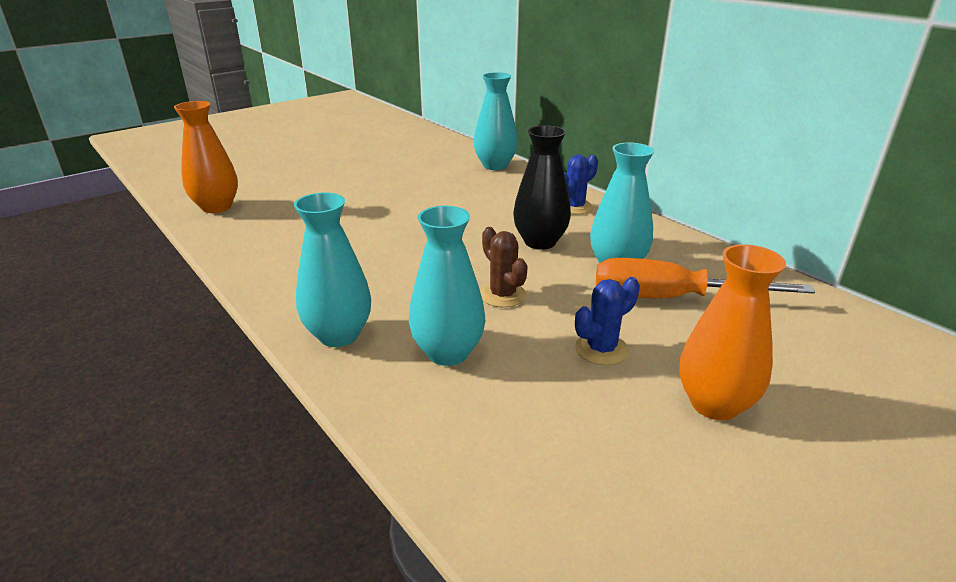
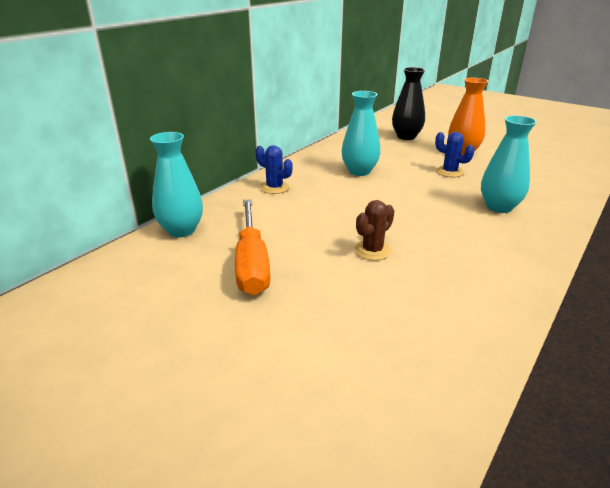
camera: 105 degrees left, 0 degrees up
orange vase [174,101,238,213] -> none
turquoise vase [294,193,371,347] -> none
brown cactus [480,227,528,308] -> brown cactus moved to [354,200,394,261]
black vase [513,125,571,250] -> black vase moved to [392,67,425,140]
orange screwdriver [596,258,815,298] -> orange screwdriver moved to [235,199,270,295]

